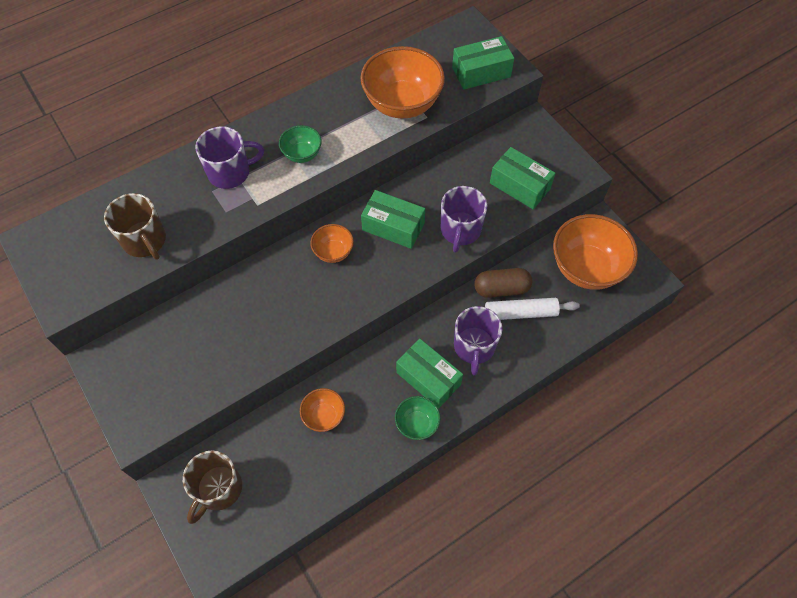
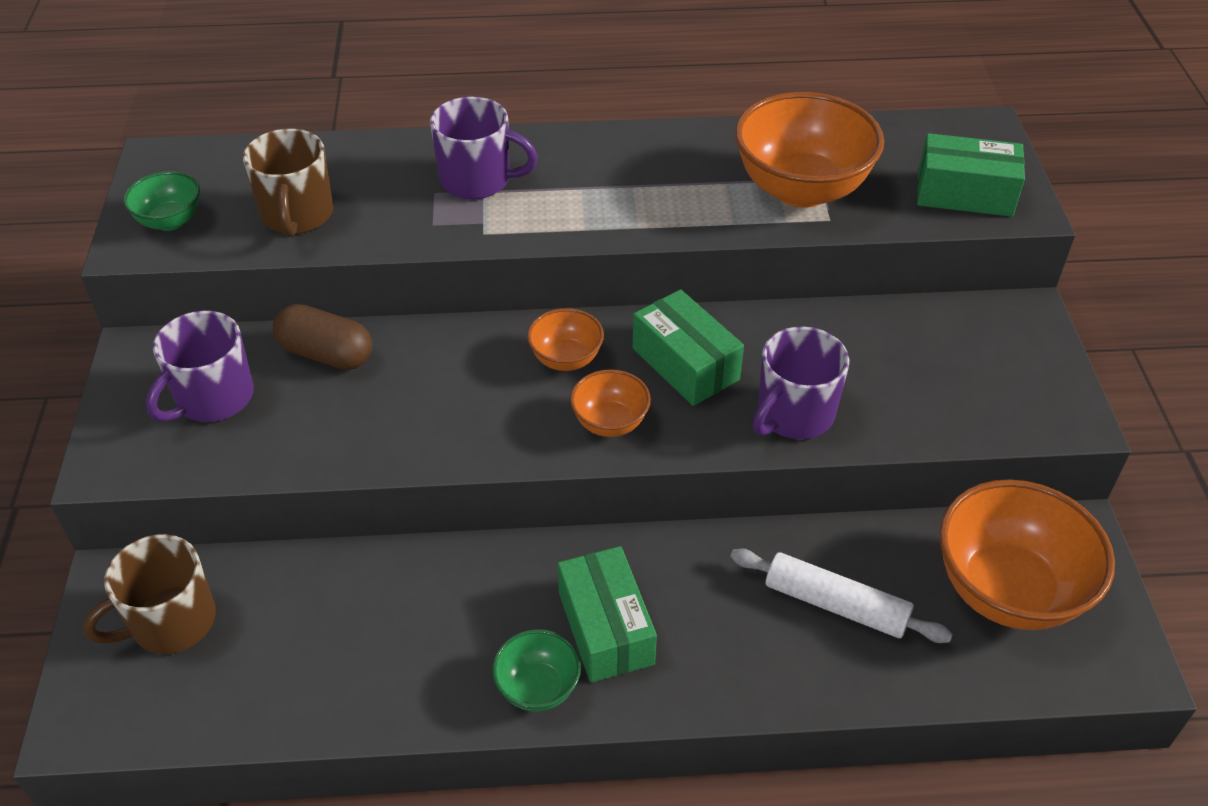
camera: 30 degrees right, 15 degrees down
green bowl [279,125,322,163] -> green bowl moved to [123,171,200,231]
orange bowl [300,388,345,432] -> orange bowl moved to [570,370,651,437]
purple mug [454,306,502,375] -> purple mug moved to [146,311,254,422]
brown capsule [474,268,532,298] -> brown capsule moved to [273,304,372,370]
green box [490,147,555,209] -> none

